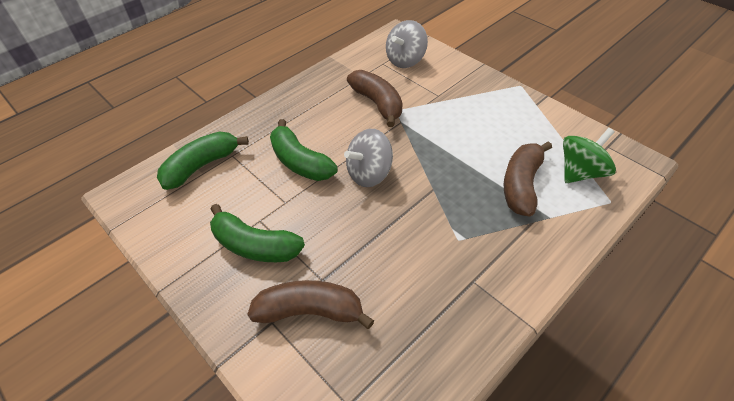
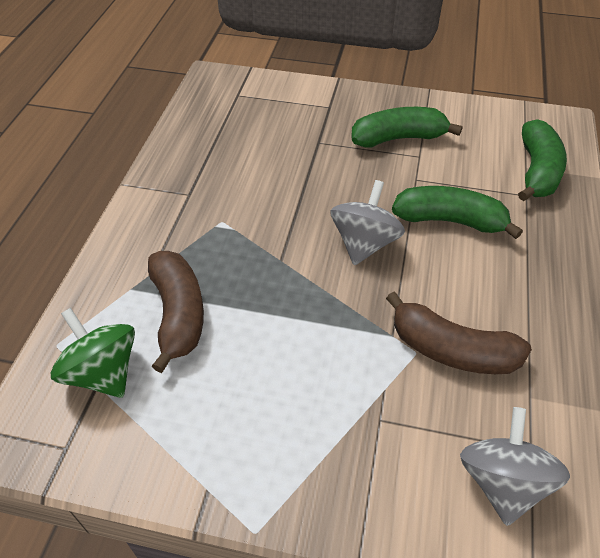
camera: 145 degrees right, 0 degrees up
brown banana [247,280,374,329] -> none
green spinning top [563,128,616,183] -> green spinning top turned 120 degrees clockwise [51,308,135,398]

